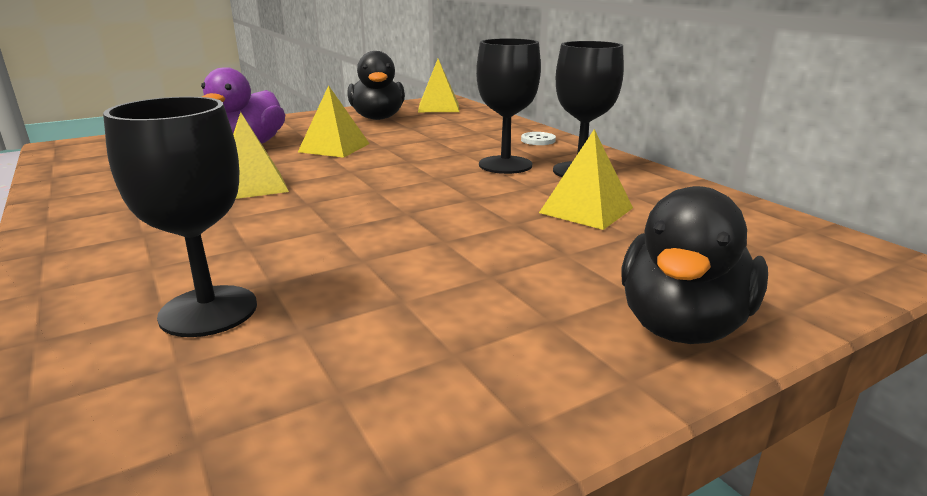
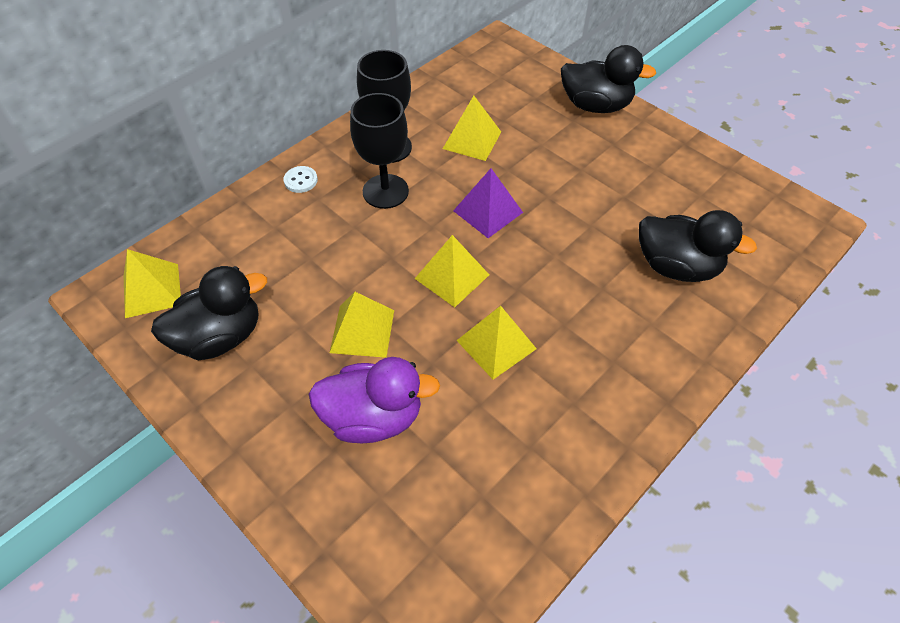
camera: 105 degrees left, 30 degrees up
black goblet [103,97,257,337] -> black duck [639,210,757,282]
none -> yellow pyramid [415,235,489,307]
none -> purple pyramid [453,168,523,238]

